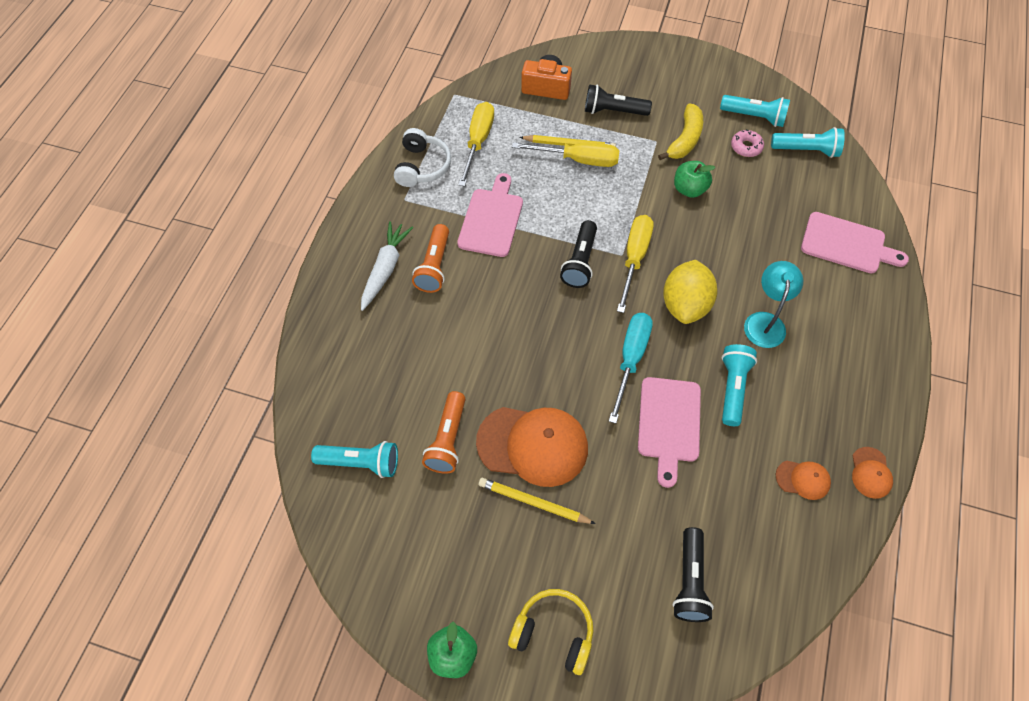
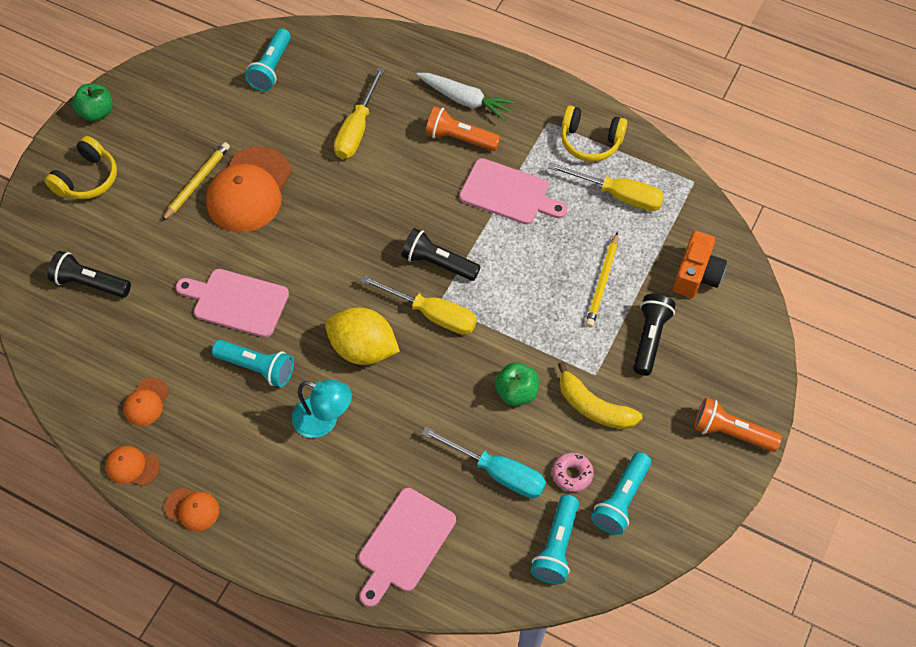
camera: 100 degrees right, 0 degrees up
white headphones [394,128,451,187] -> yellow headphones [561,105,628,162]
orange flashlight [422,391,465,474] -> orange flashlight moved to [694,398,782,452]
yellow screwdriver [512,142,619,167] -> yellow screwdriver moved to [334,67,385,159]
turquoise screwdriver [609,313,653,424] -> turquoise screwdriver moved to [422,427,546,498]
none -> orange cap [165,488,219,531]

